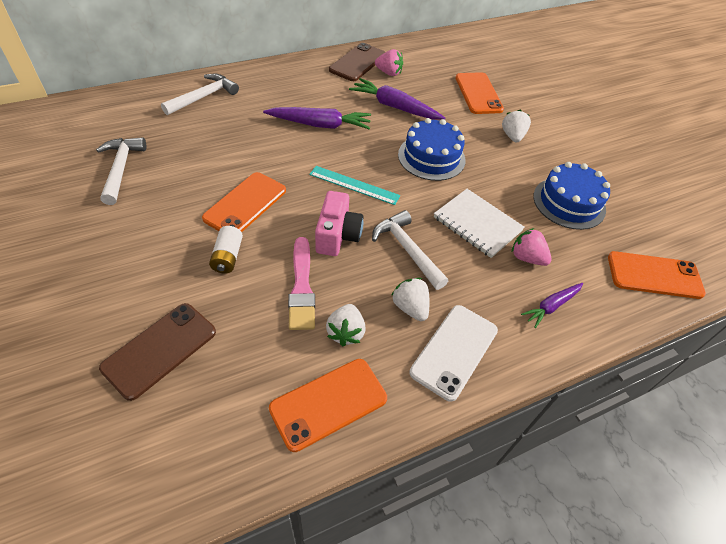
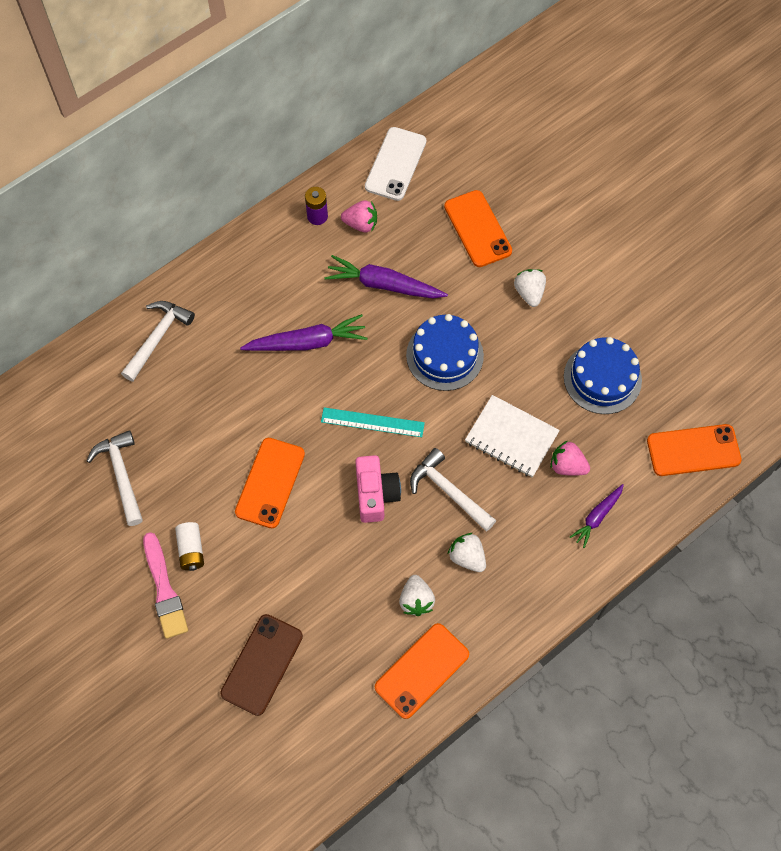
camera: 10 degrees left, 15 degrees up
white battery [209,226,243,274] -> white battery moved to [175,522,204,571]
pink brush [288,237,315,330] -> pink brush moved to [143,532,188,639]
brown phone [329,43,385,81] -> purple battery [305,187,328,225]
white phone [409,305,498,402] -> white phone moved to [365,127,426,201]

